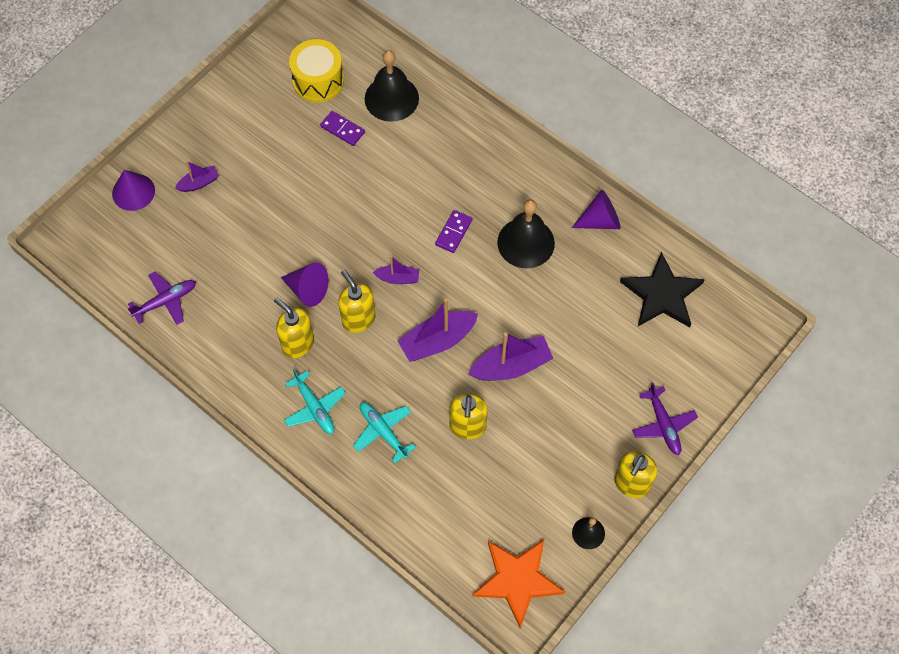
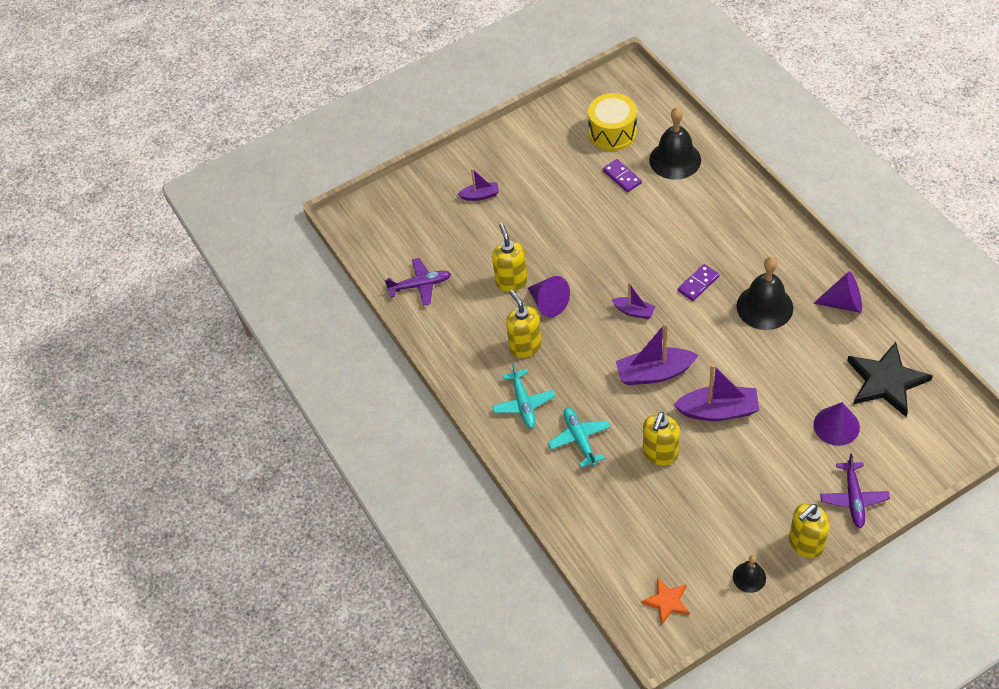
camera: 25 degrees right, 10 degrees down
purple cone [112,170,155,211] -> purple cone moved to [814,402,860,446]
yellow soap dispenser [338,270,375,333] -> yellow soap dispenser moved to [492,223,528,292]
orange star [472,540,565,628] -> orange star [641,578,690,625], size x0.54

